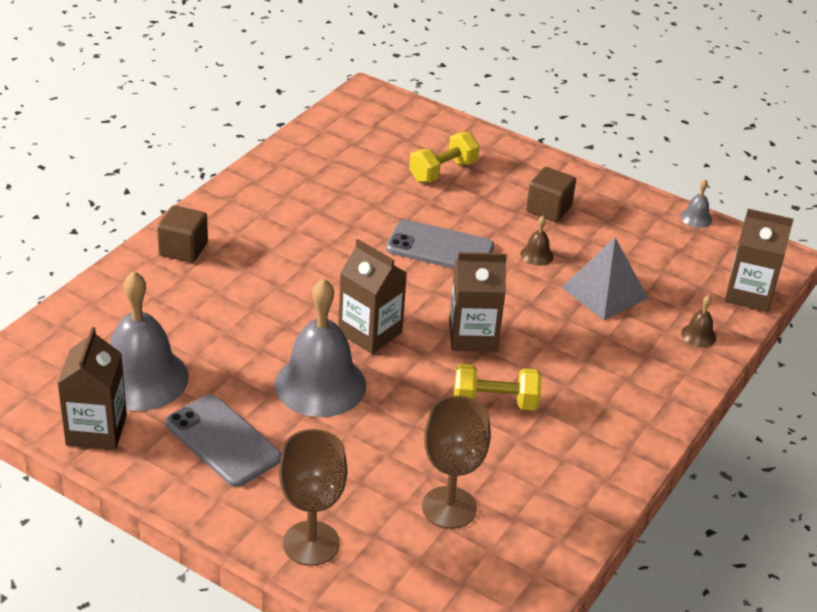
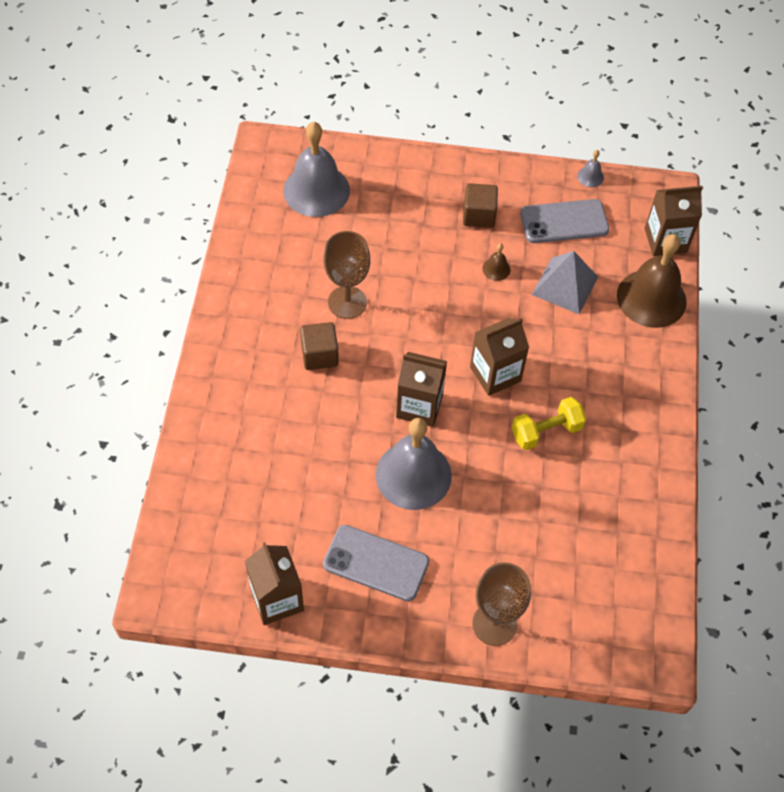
camera: 25 degrees left, 20 degrees up
grey bell [110,271,189,411] -> grey bell moved to [283,122,350,217]
brown cube [157,205,208,263] -> brown cube moved to [300,322,339,370]
grey phone [386,220,494,269] -> grey phone moved to [520,199,609,243]
yellow dumbbell [409,132,480,183] -> none
brown goblet [422,396,491,529] -> brown goblet moved to [324,231,370,319]
brown bell [681,295,716,347] -> brown bell [617,234,687,328], size x2.45

